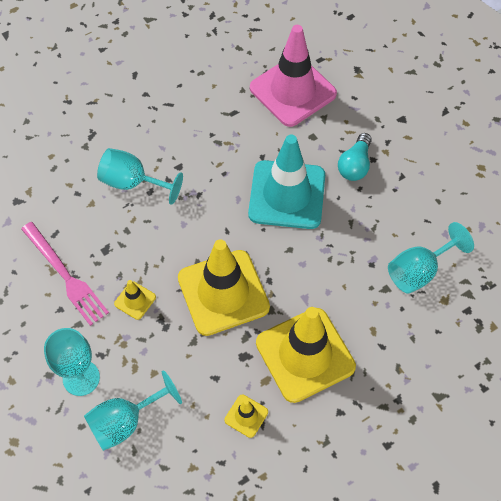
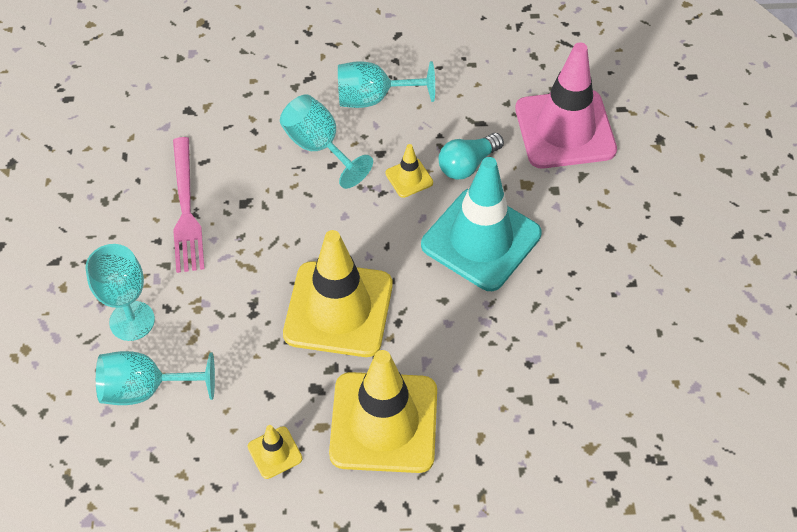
camera: 30 degrees right, 5 degrees down
yellow traffic cone [114,280,156,320] -> yellow traffic cone moved to [385,144,433,198]
turquoise light bulb [338,133,372,181] -> turquoise light bulb moved to [439,133,504,180]
turquoise goblet [388,222,474,294] -> turquoise goblet moved to [338,61,435,108]

